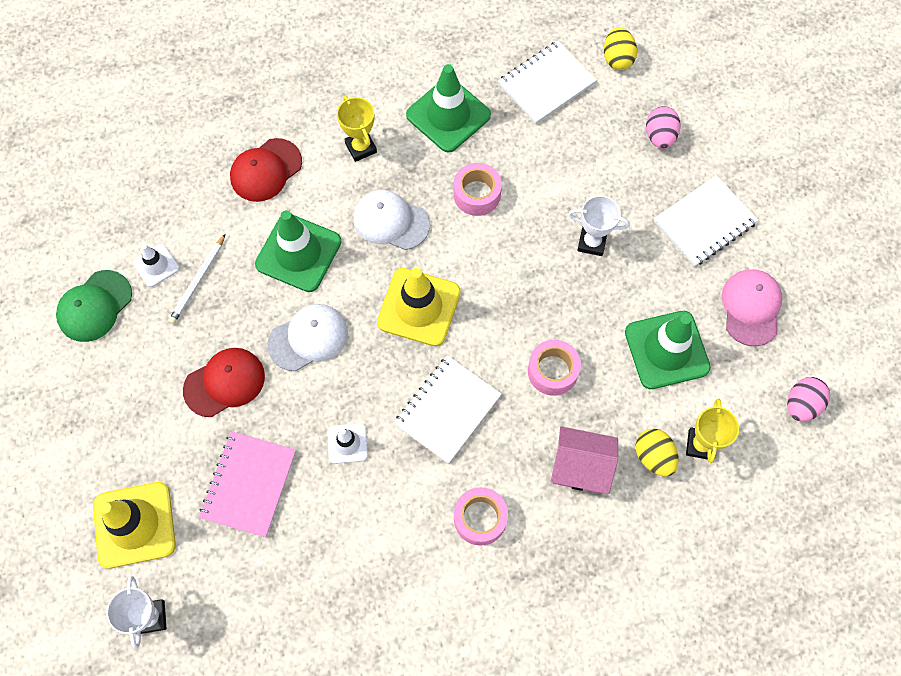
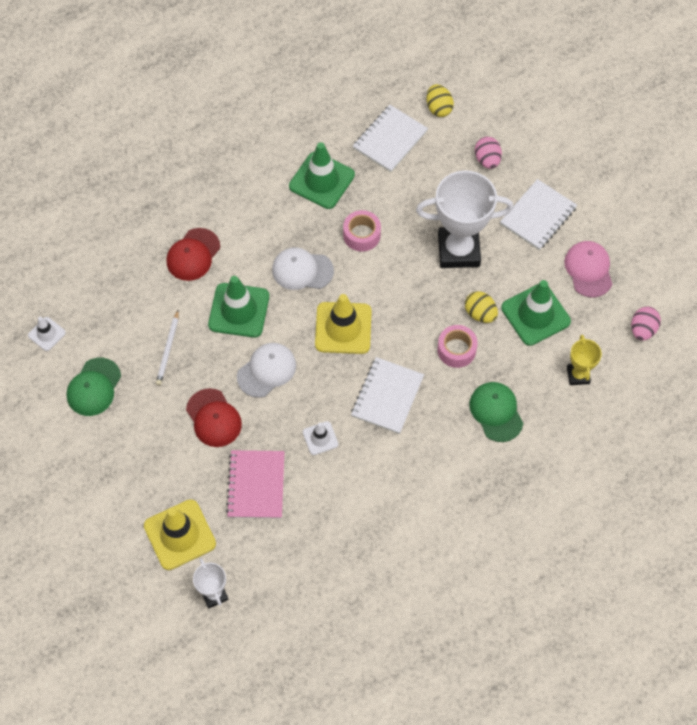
camera: 15 degrees left, 5 degrees down
white traffic cone [133,244,179,287] -> white traffic cone moved to [28,317,66,351]
red cap [183,348,265,417] -> red cap turned 105 degrees clockwise [186,388,242,447]
yellow trophy [337,96,377,162] -> none
pink tape [454,487,508,546] -> none
pink house [551,426,618,494] -> green cap [470,382,523,442]
white trophy [569,195,630,256] -> white trophy [416,170,513,268], size x2.02
yellow egg [635,428,679,477] -> yellow egg moved to [465,291,498,323]

